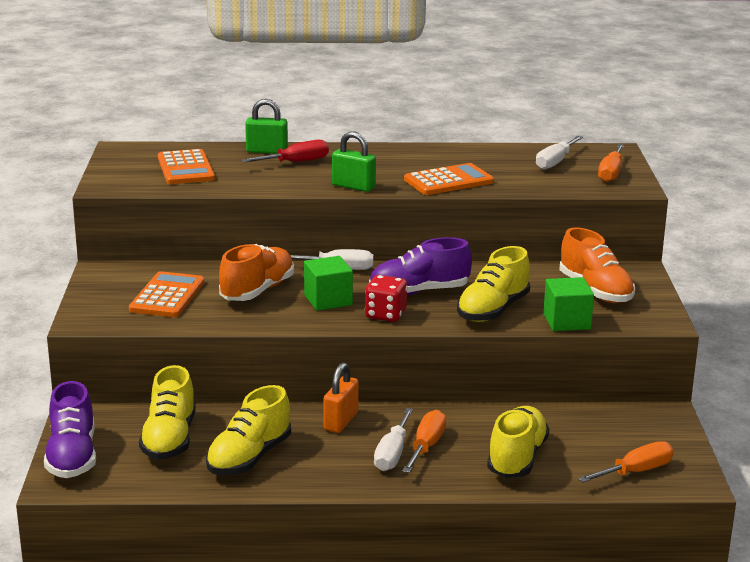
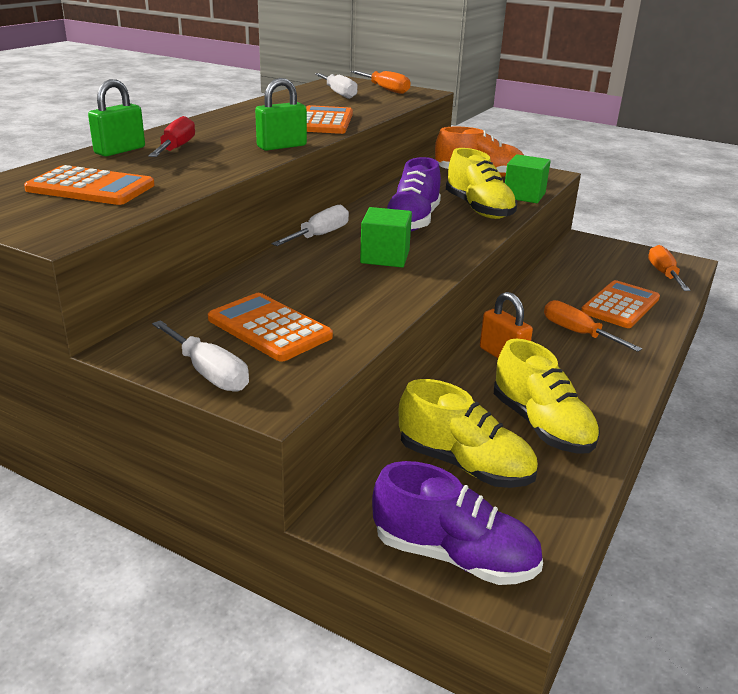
camera: 60 degrees left, 5 degrees up
orange shoe [219,244,294,301] -> none
red dice [365,275,408,322] -> none
white screwdriver [374,408,413,471] -> white screwdriver moved to [152,320,249,392]
yellow shoe [487,406,549,478] -> orange calculator [581,280,660,328]

